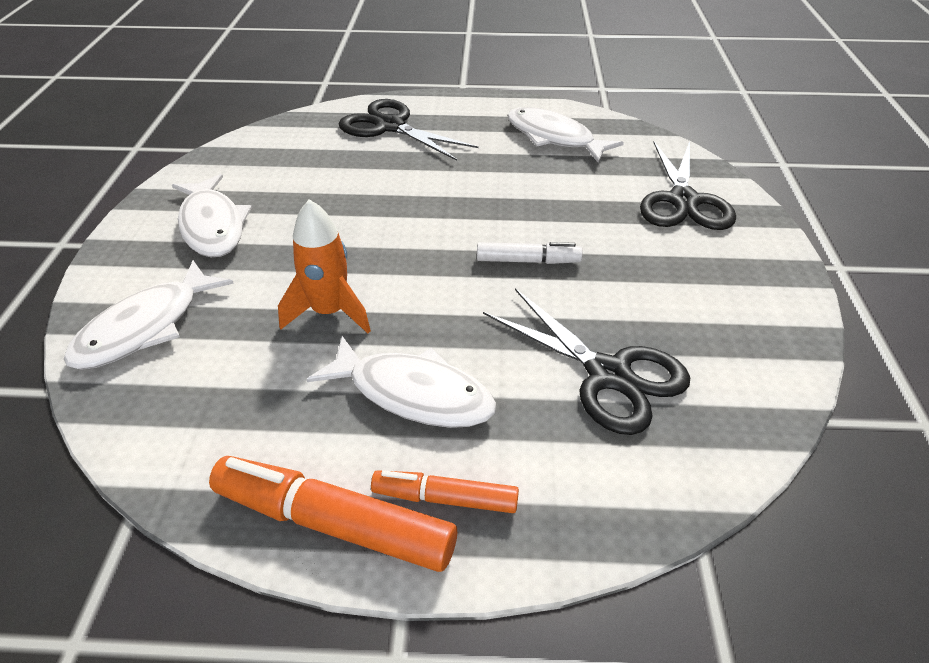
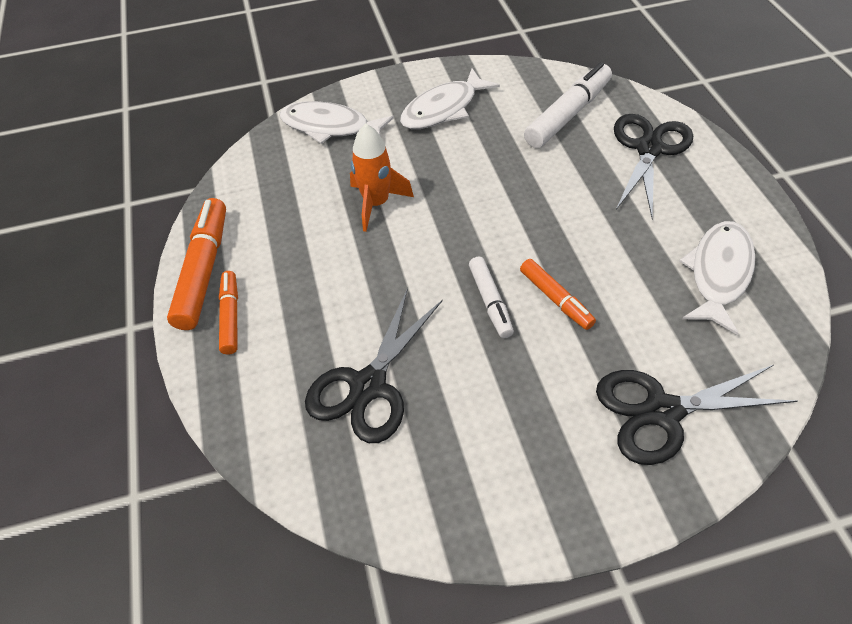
camera: 75 degrees right, 10 degrees up
white fish [307,336,496,428] -> none
none -> orange marker [520,259,596,330]
none -> white marker [524,62,612,148]

